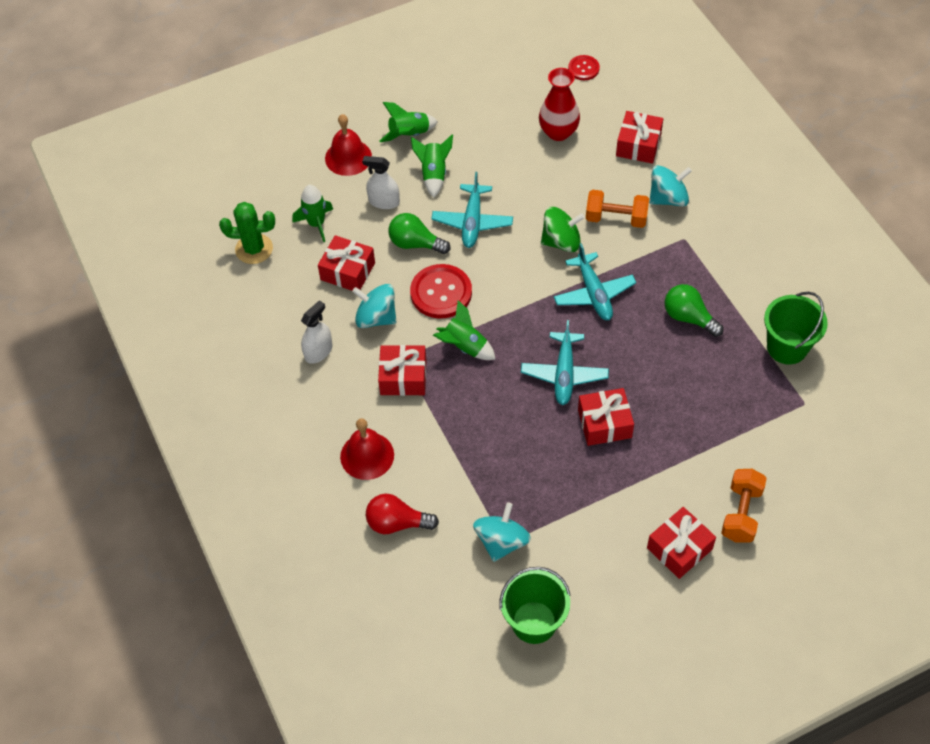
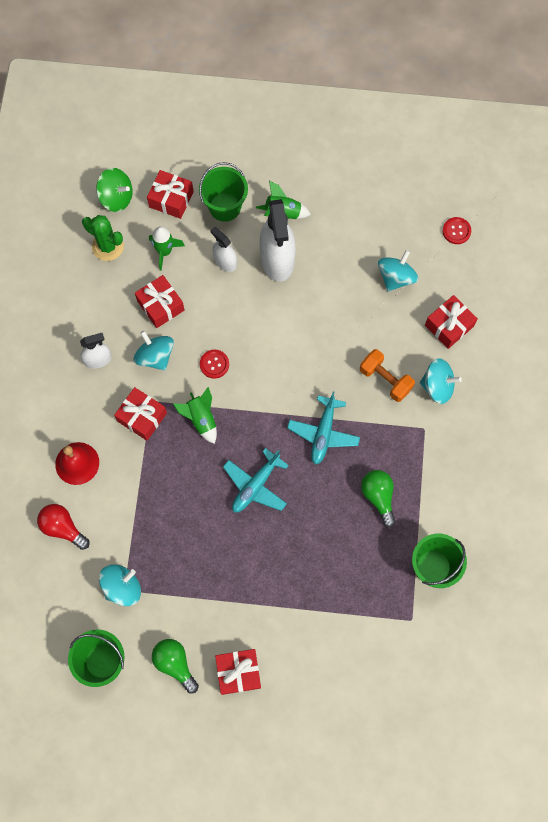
camera: 30 degrees right, 15 degrees up
red bell [325,114,372,176] -> green bucket [199,162,248,222]
green light bulb [389,213,450,254] -> green light bulb moved to [152,639,199,693]
red button [410,264,472,319] -> red button [200,350,229,379], size x0.56
green rocket [411,135,453,198] -> white spray bottle [259,199,296,282]
turquoise plane [431,172,513,248] -> none
red vase [539,68,580,141] -> turquoise spinning top [378,250,418,292]
green spinning top [541,207,585,252] -> green spinning top moved to [96,168,133,212]
red gift [578,388,634,446] -> red gift moved to [147,170,194,219]
orange dumbbell [721,469,767,543] -> none

